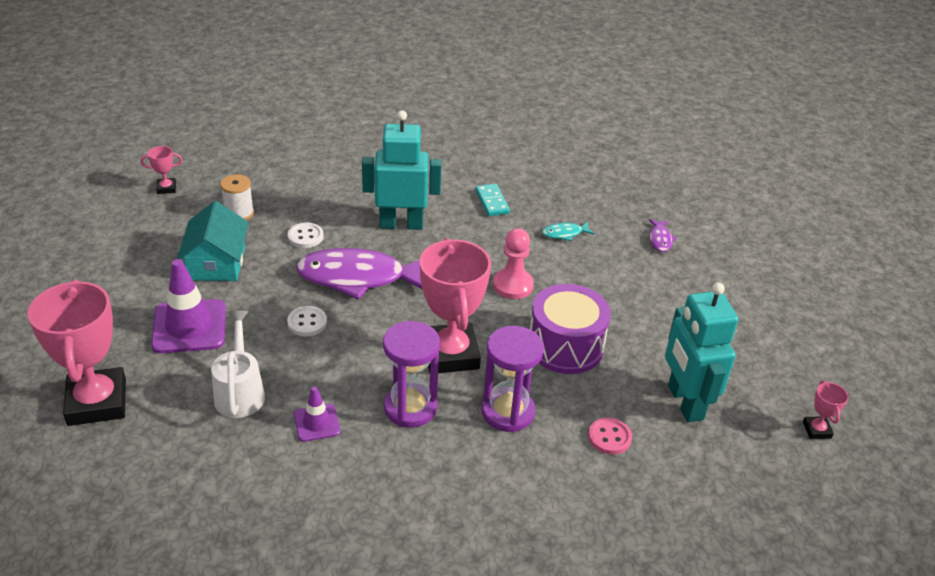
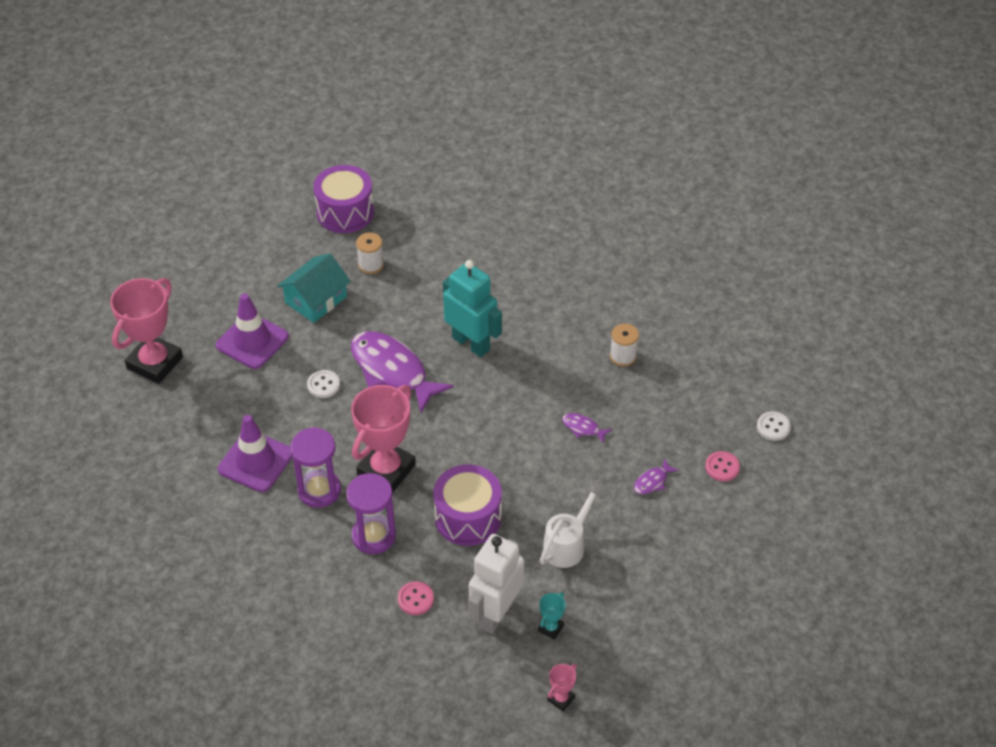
camera: 45 degrees right, 10 degrees up
pink trophy [140,146,182,194] -> purple drum [313,165,374,233]
white watering can [211,310,265,418] -> white watering can moved to [540,482,605,568]
white button [288,223,324,248] -> white button moved to [757,411,791,441]
purple traffic cone [294,387,340,442] -> purple traffic cone [218,415,292,492], size x1.83
turquoise domino [475,184,510,216] -> none
pink pawn [493,228,534,299] -> none
turquoise fish [542,222,595,241] -> purple fish [562,413,612,443]
turquoise robot [665,282,738,422] -> white robot [468,534,524,634]
none -> turquoise trophy [538,592,565,640]
none -> white spool [610,324,639,366]
none -> pink button [705,451,740,481]

